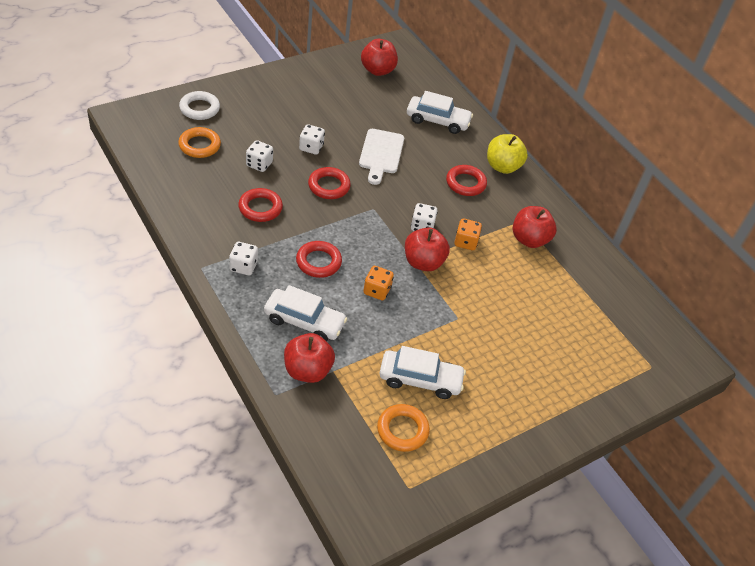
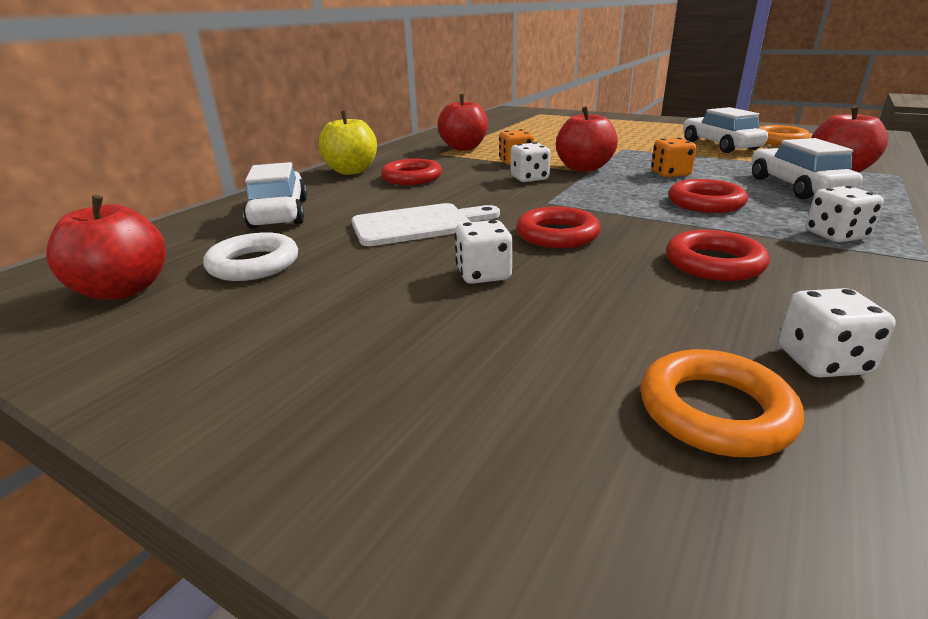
camera: 110 degrees left, 20 degrees down
white ring [179,91,220,120] -> white ring moved to [203,232,298,281]
white dice [246,140,273,172] -> white dice moved to [778,288,896,378]

